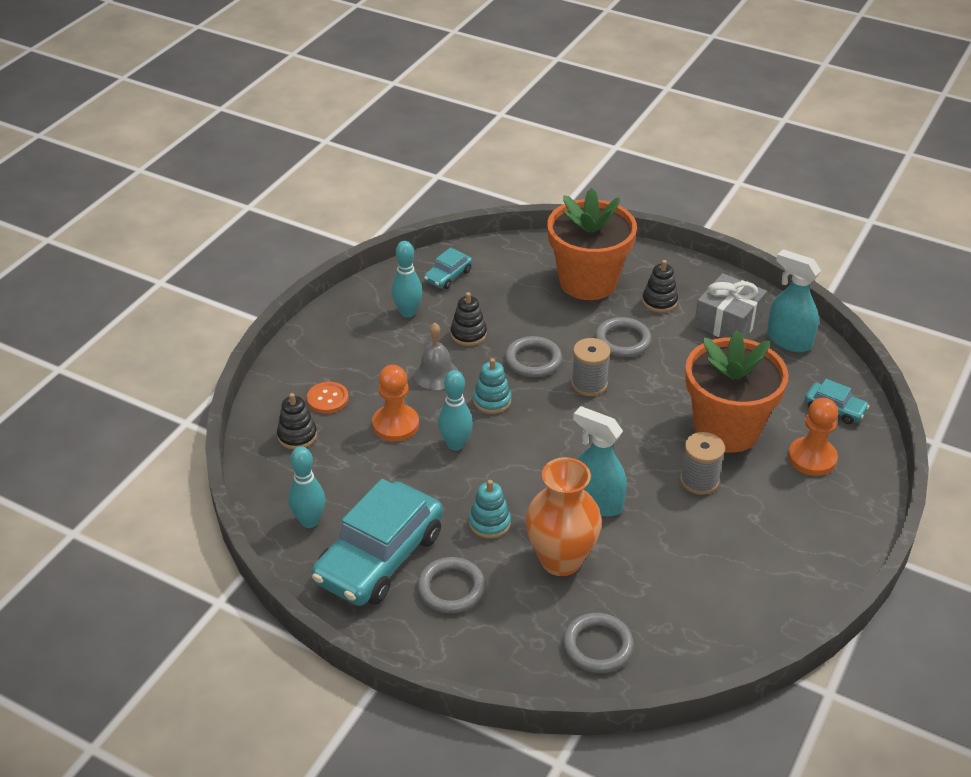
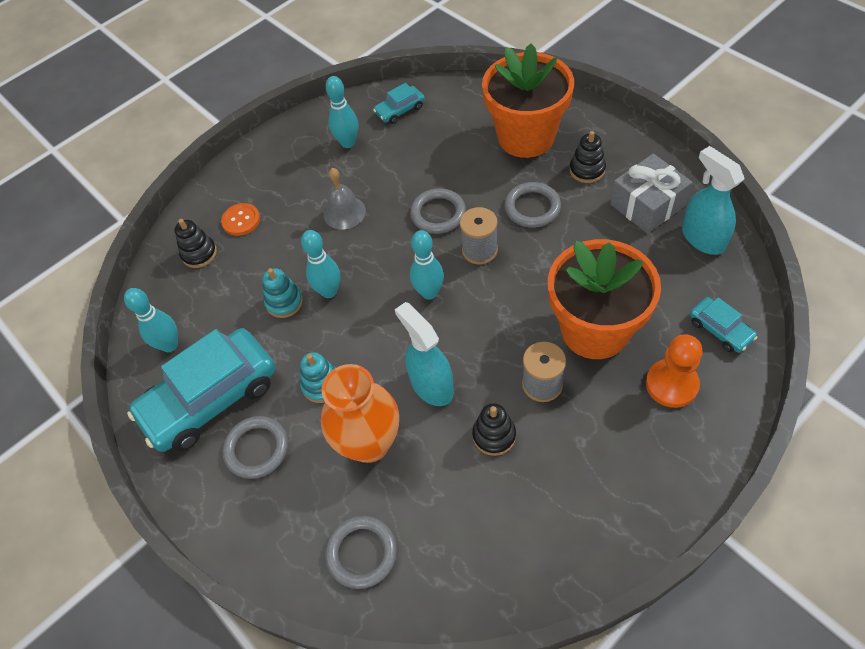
camera: 25 degrees right, 15 degrees up
orange pawn [372,365,419,442] -> none
black stacking toy [450,292,487,346] -> black stacking toy moved to [472,403,516,456]
turquoise stacking toy [473,358,511,414] -> turquoise stacking toy moved to [263,268,303,318]
none -> turquoise bowling pin [410,230,444,300]

